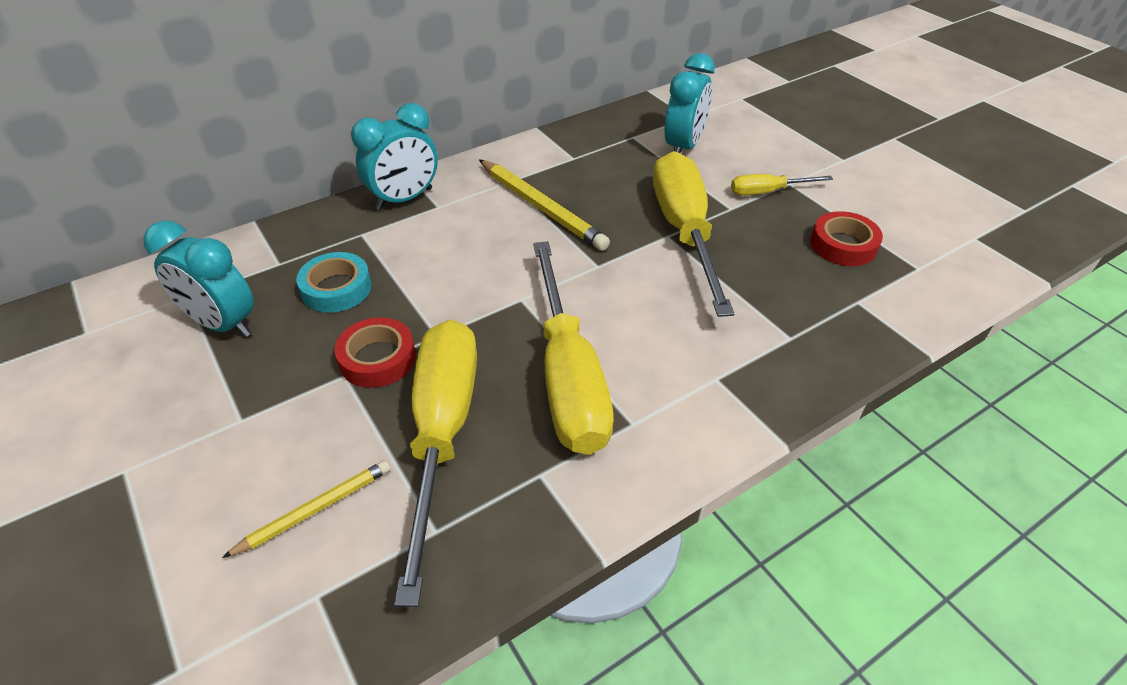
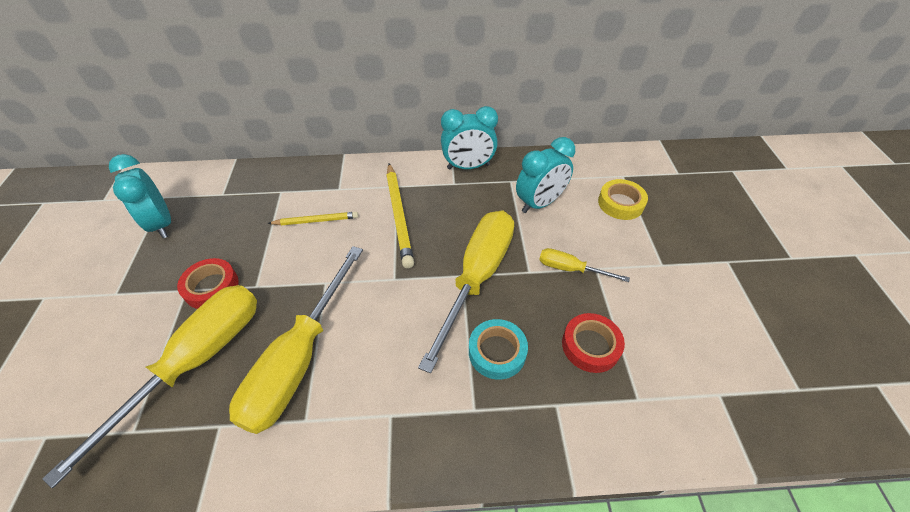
camera: 30 degrees right, 5 degrees up
yellow pencil [222,460,391,558] -> yellow pencil moved to [268,212,358,225]
turquoise tape [296,252,372,313] -> turquoise tape moved to [469,319,528,380]
turquoise clock [351,103,438,210] -> turquoise clock moved to [441,106,498,169]
none -> yellow tape [598,179,648,220]

